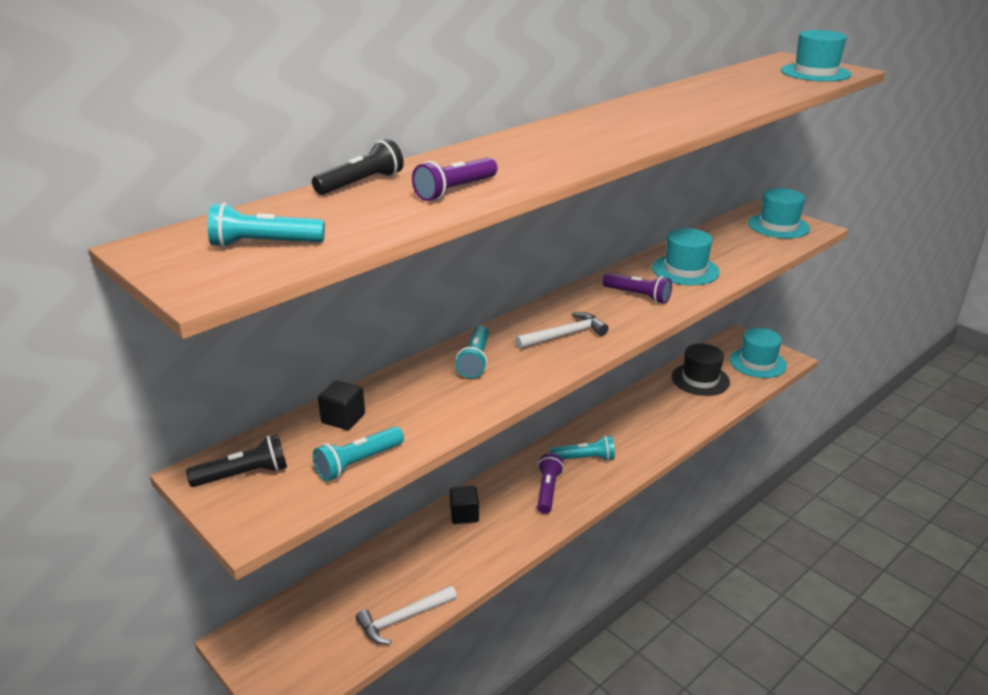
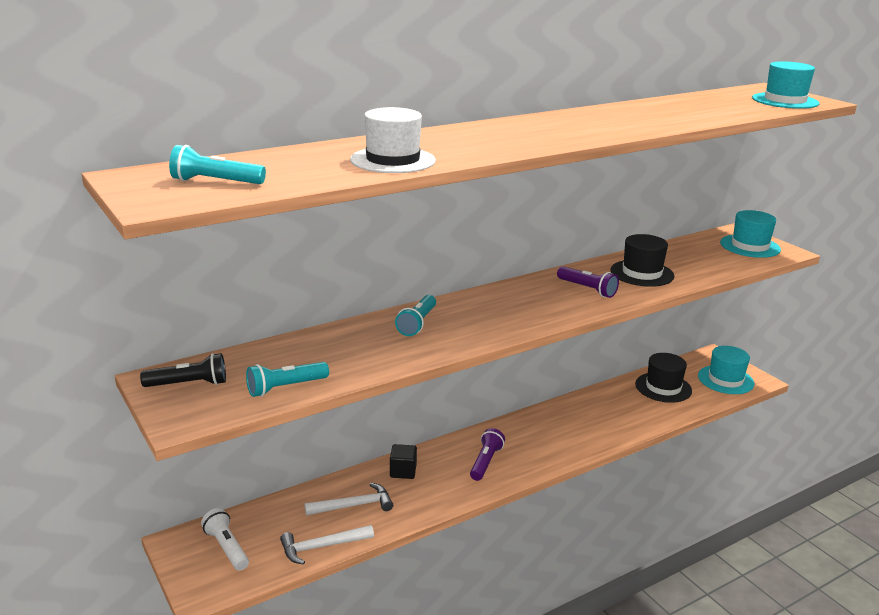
camera: 10 degrees right, 5 degrees down
black flashlight [312,139,404,195] -> none
black cube [318,380,365,430] -> none
purple flashlight [412,157,498,201] -> white hat [350,107,436,173]
white hammer [515,312,609,349] -> white hammer moved to [305,483,393,516]
turquoise flashlight [550,436,615,461] -> none
turquoise hat [652,228,720,285] -> black hat [610,234,674,287]
none -> white flashlight [201,508,249,571]

